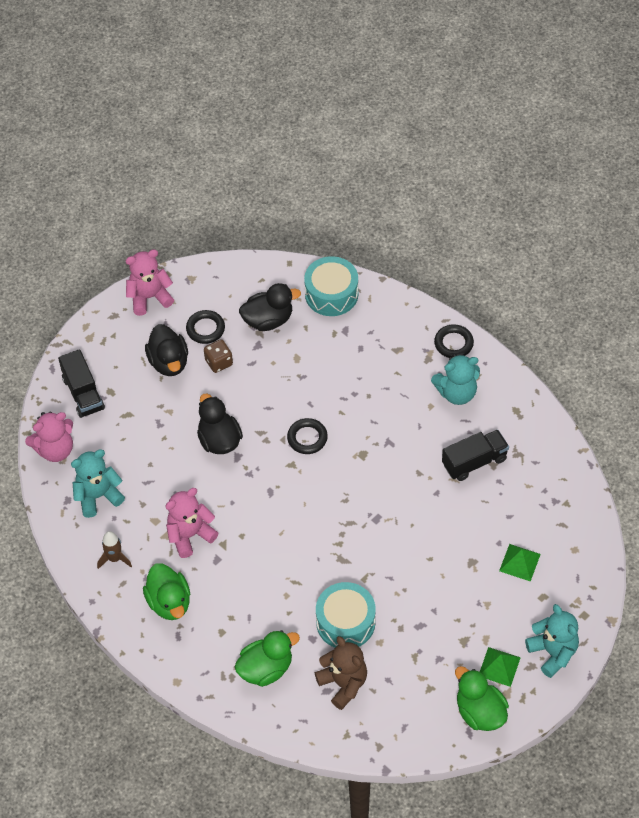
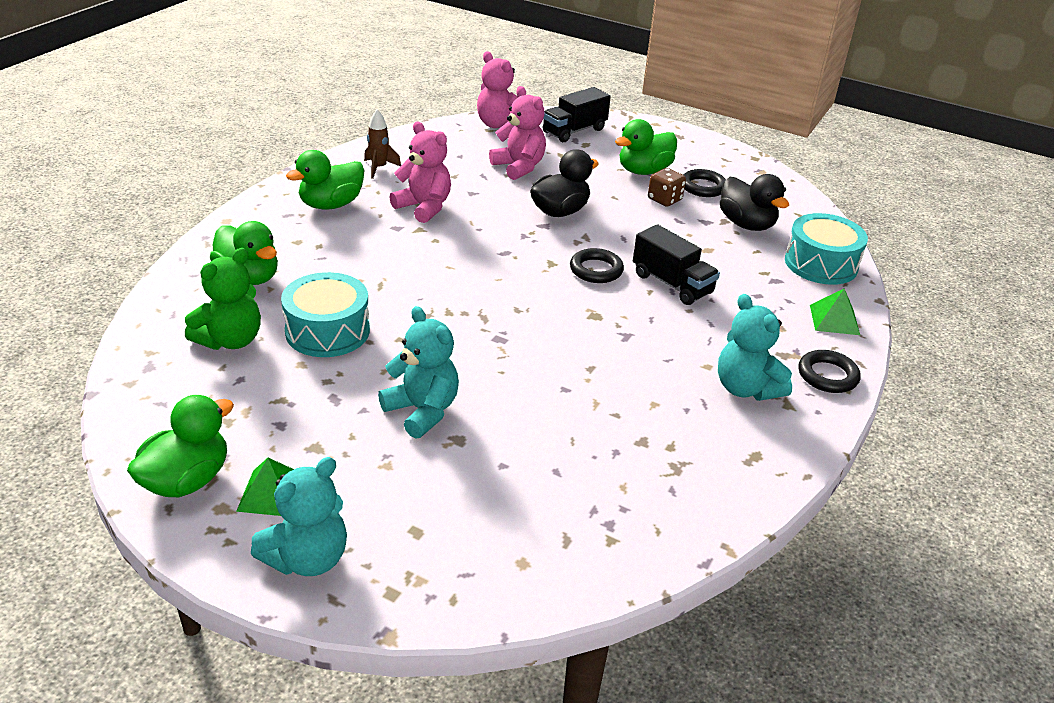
camera: 70 degrees right, 20 degrees down
turquoise teddy bear [71,449,125,518] -> turquoise teddy bear moved to [378,306,459,438]
pink teddy bear [126,249,174,316] -> pink teddy bear moved to [489,86,546,180]
black duck [145,324,188,376] -> green duck [615,119,677,175]
brown teddy bear [315,636,367,710] -> green teddy bear [185,248,261,350]
black truck [442,430,509,481] -> black truck moved to [633,224,720,305]
green pyramid [499,544,541,582] -> green pyramid moved to [810,289,860,335]

